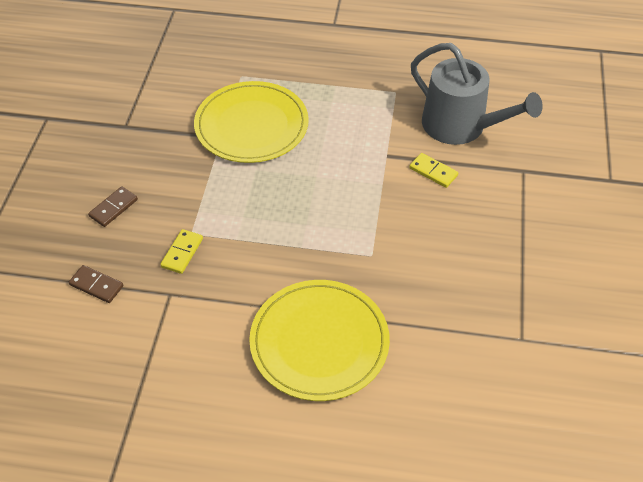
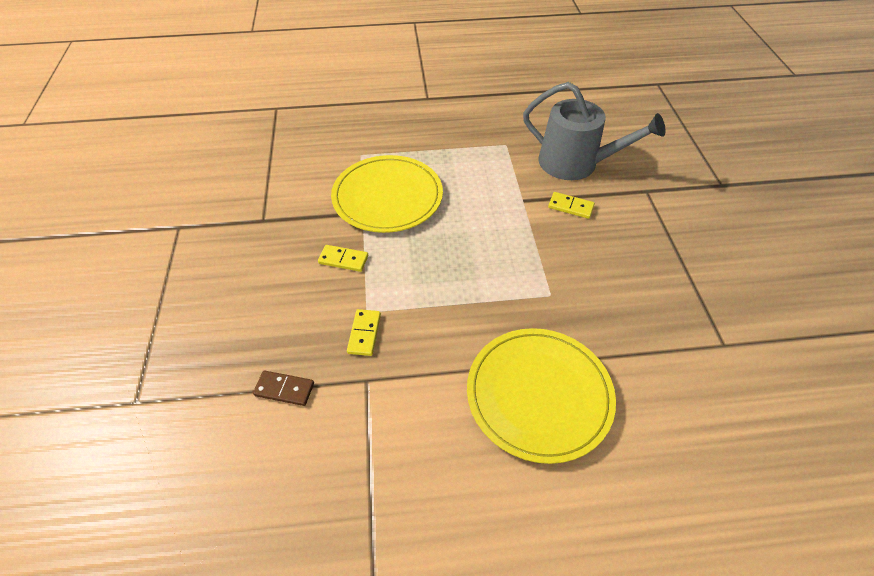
camera: 15 degrees left, 0 degrees up
brown domino [88,186,138,227] -> none
none -> yellow domino [318,245,368,272]

